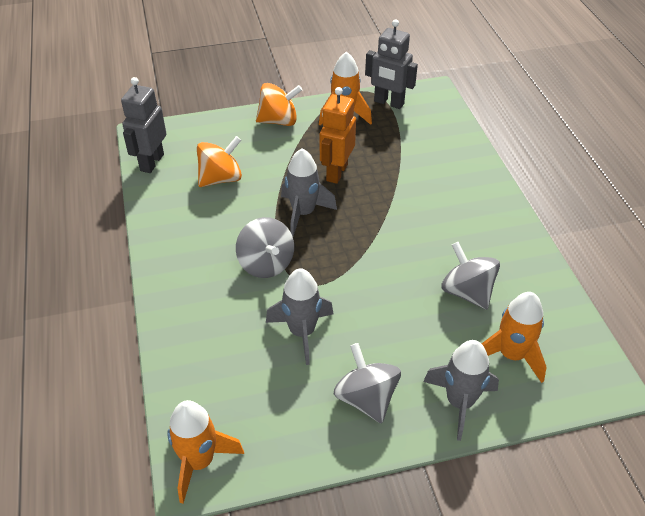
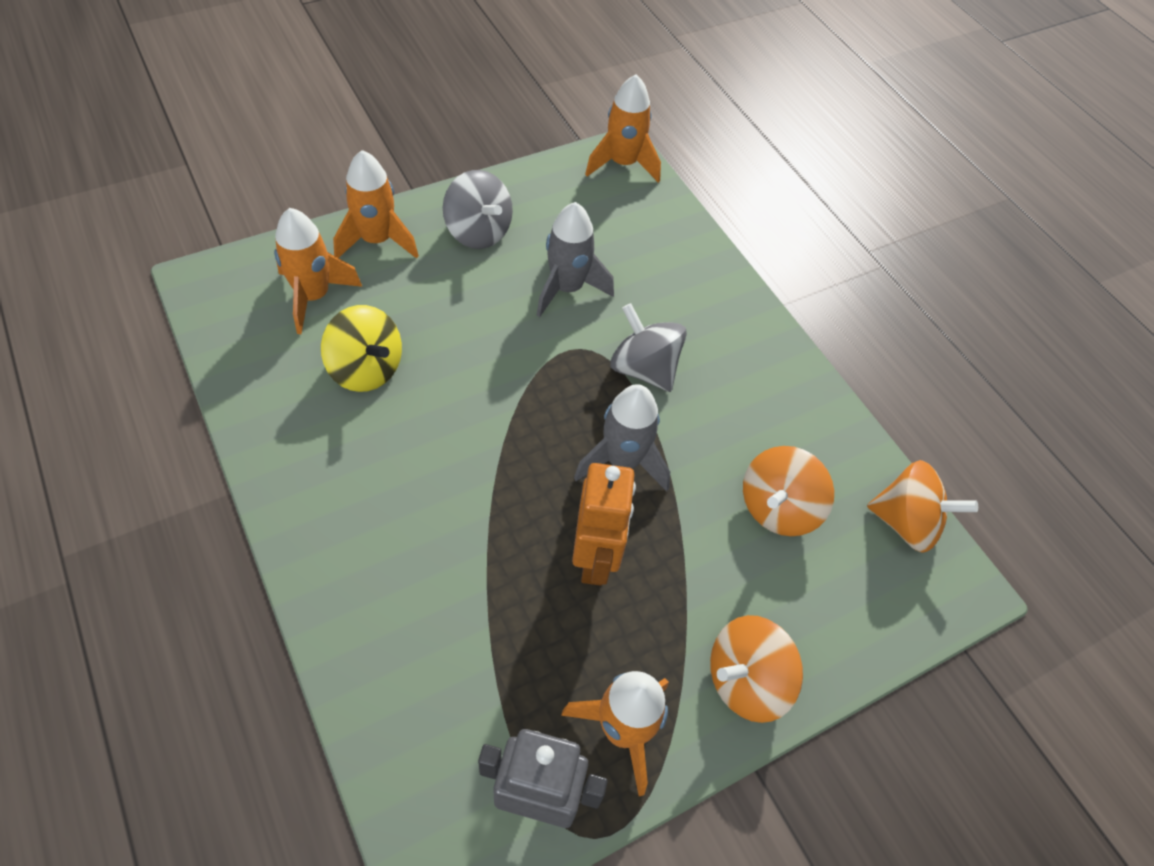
camera: 160 degrees right, 10 degrees up
grey robot [121,77,167,173] -> orange spinning top [867,460,978,553]
grey rocket [423,340,499,441] -> orange rocket [333,150,419,259]
grey spinning top [442,242,500,310] -> yellow spinning top [321,305,402,392]

